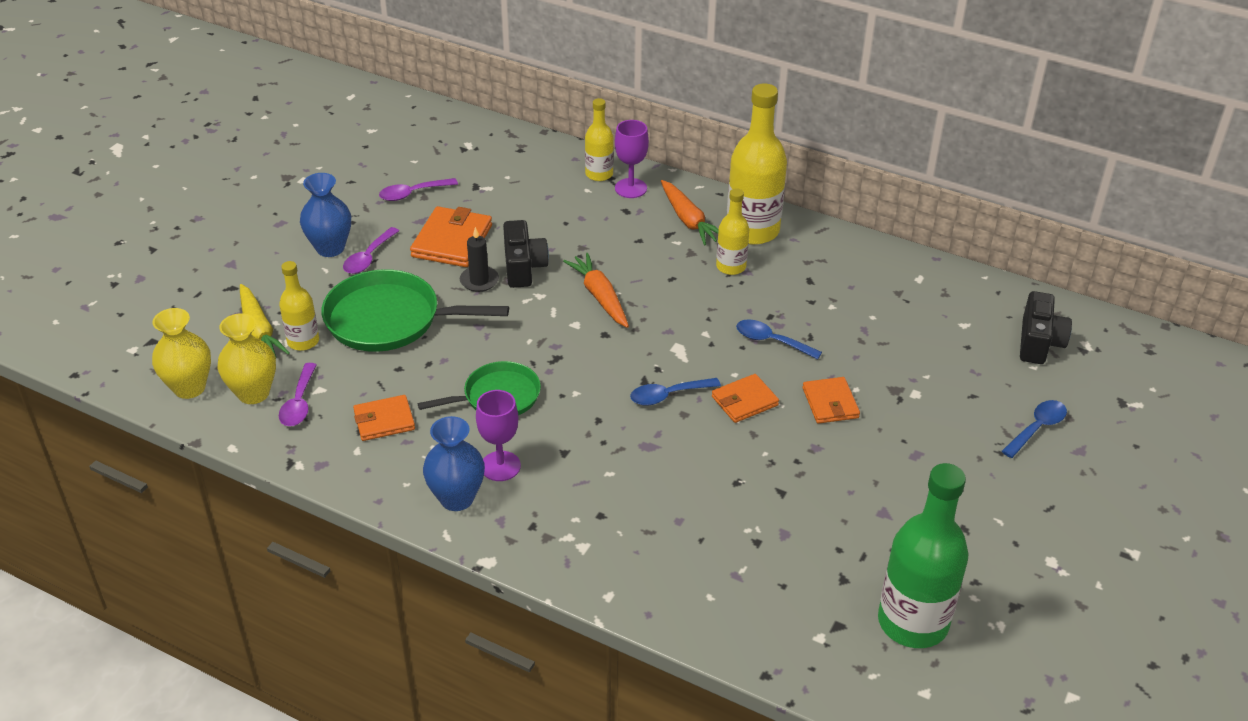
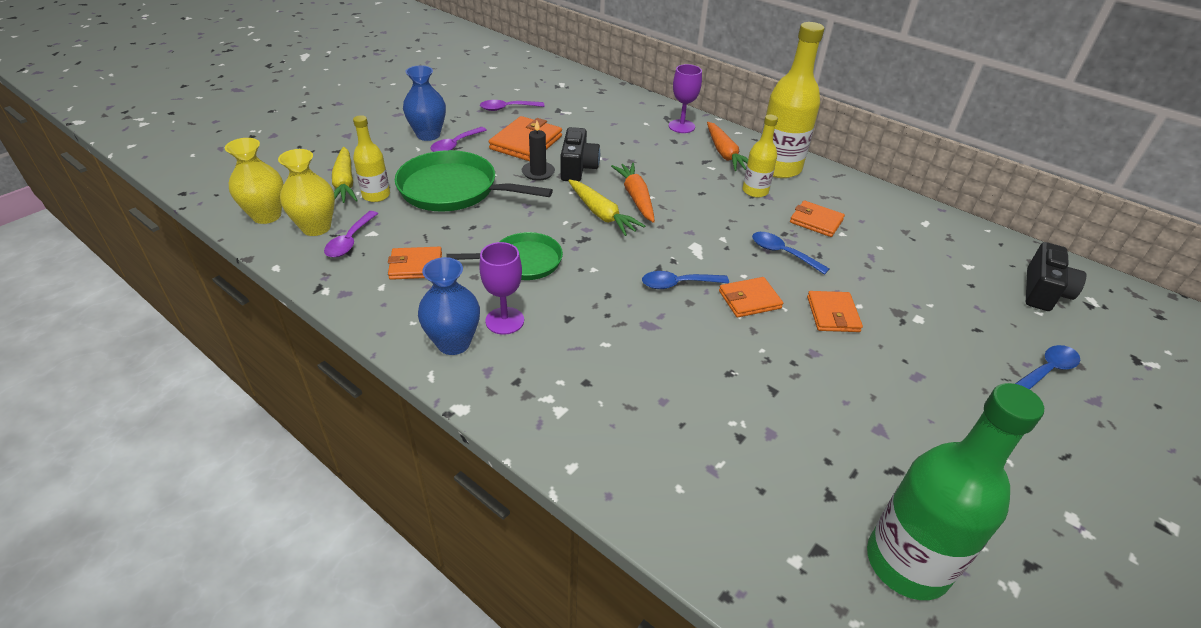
camera: 10 degrees right, 0 degrees up
yellow bottle [585,98,614,181] -> none
none -> yellow carrot [568,180,645,236]
none -> orange wallet [790,201,845,237]

